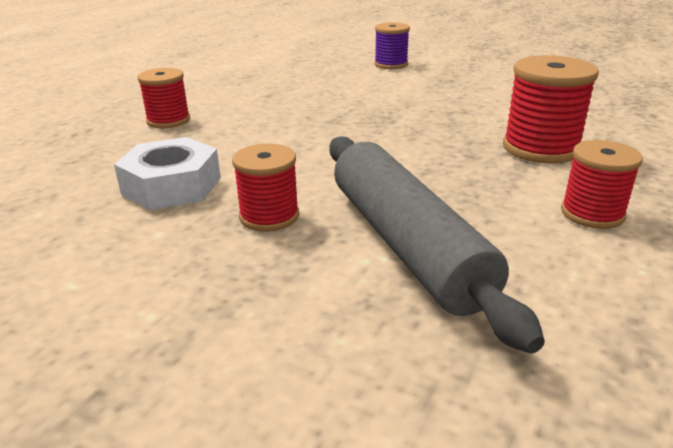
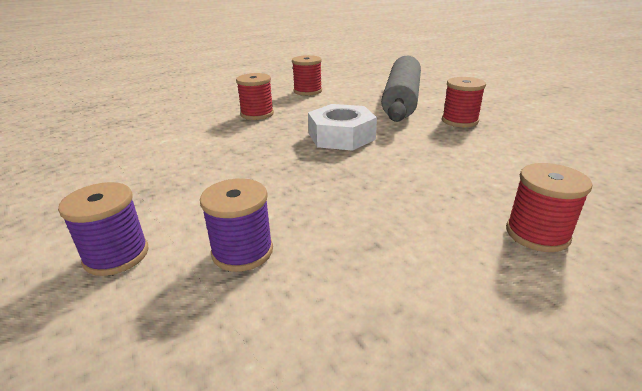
camera: 145 degrees left, 0 degrees up
white nut [114,137,221,210] -> white nut moved to [308,104,377,151]
red spool [503,55,599,164] -> red spool [236,73,274,120], size x0.65
none -> purple spool [200,178,273,272]

